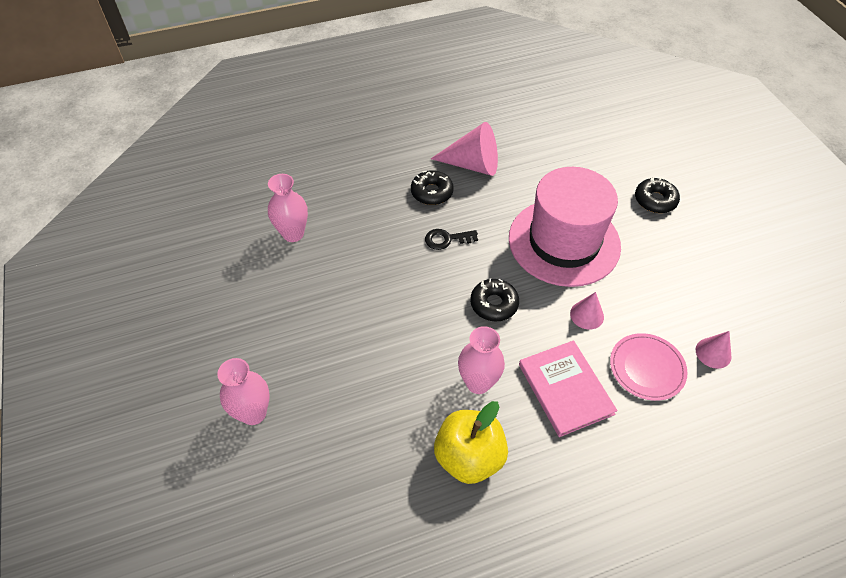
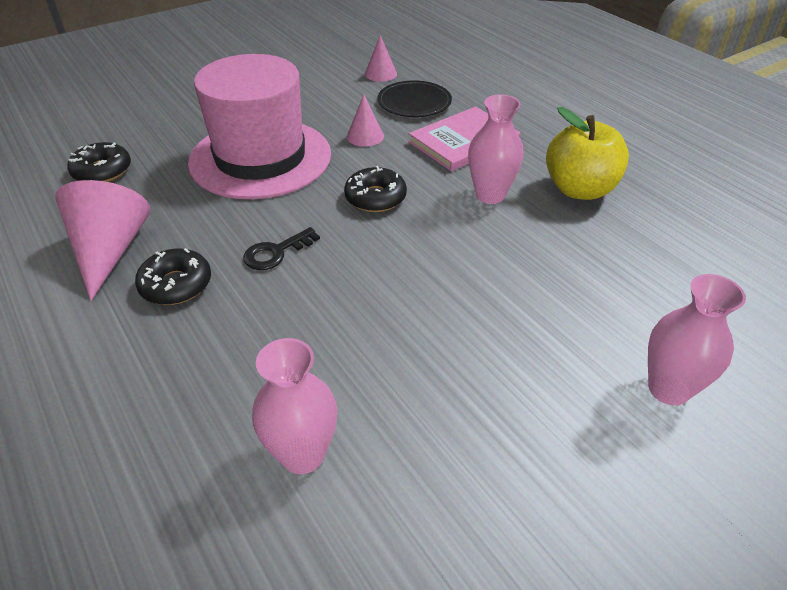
camera: 105 degrees left, 10 degrees down
black key [425,229,478,250] -> black key turned 75 degrees clockwise [243,227,320,270]
pink plate [610,333,688,401] -> black plate [377,80,452,117]
black donut [635,177,680,213] -> black donut moved to [67,142,131,182]

